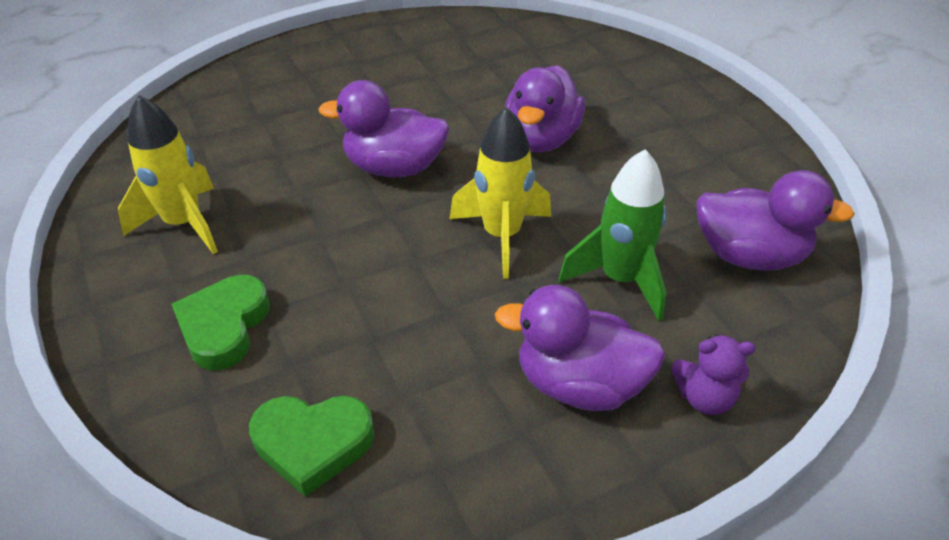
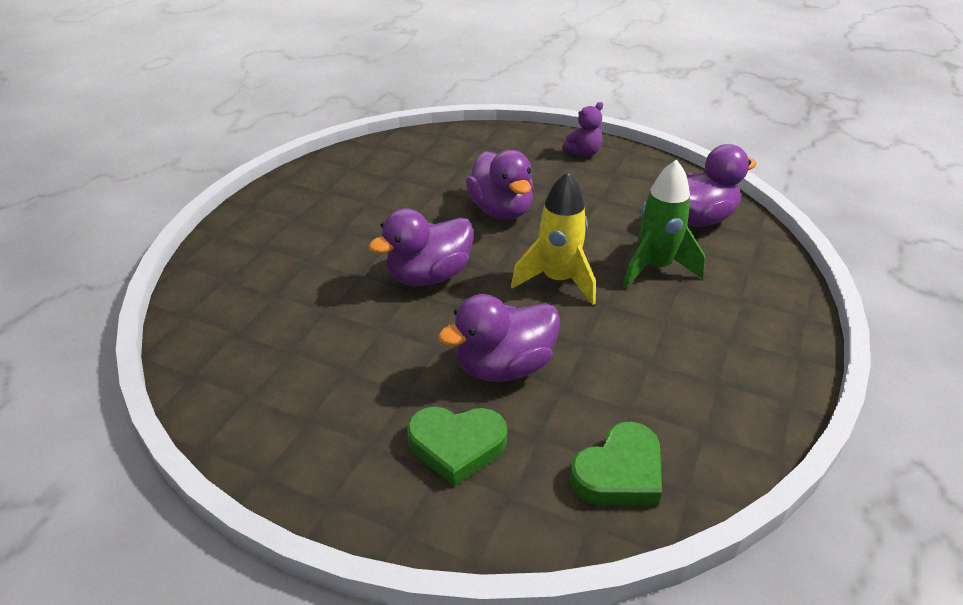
camera: 40 degrees left, 5 degrees down
yellow rocket [118,95,218,254] -> none
green heart [171,275,270,370] -> green heart turned 60 degrees counterclockwise [407,407,507,486]
purple duck [495,285,665,411] -> purple duck moved to [438,294,560,382]
purple teddy bear [671,334,756,415] -> purple teddy bear moved to [562,102,603,156]

